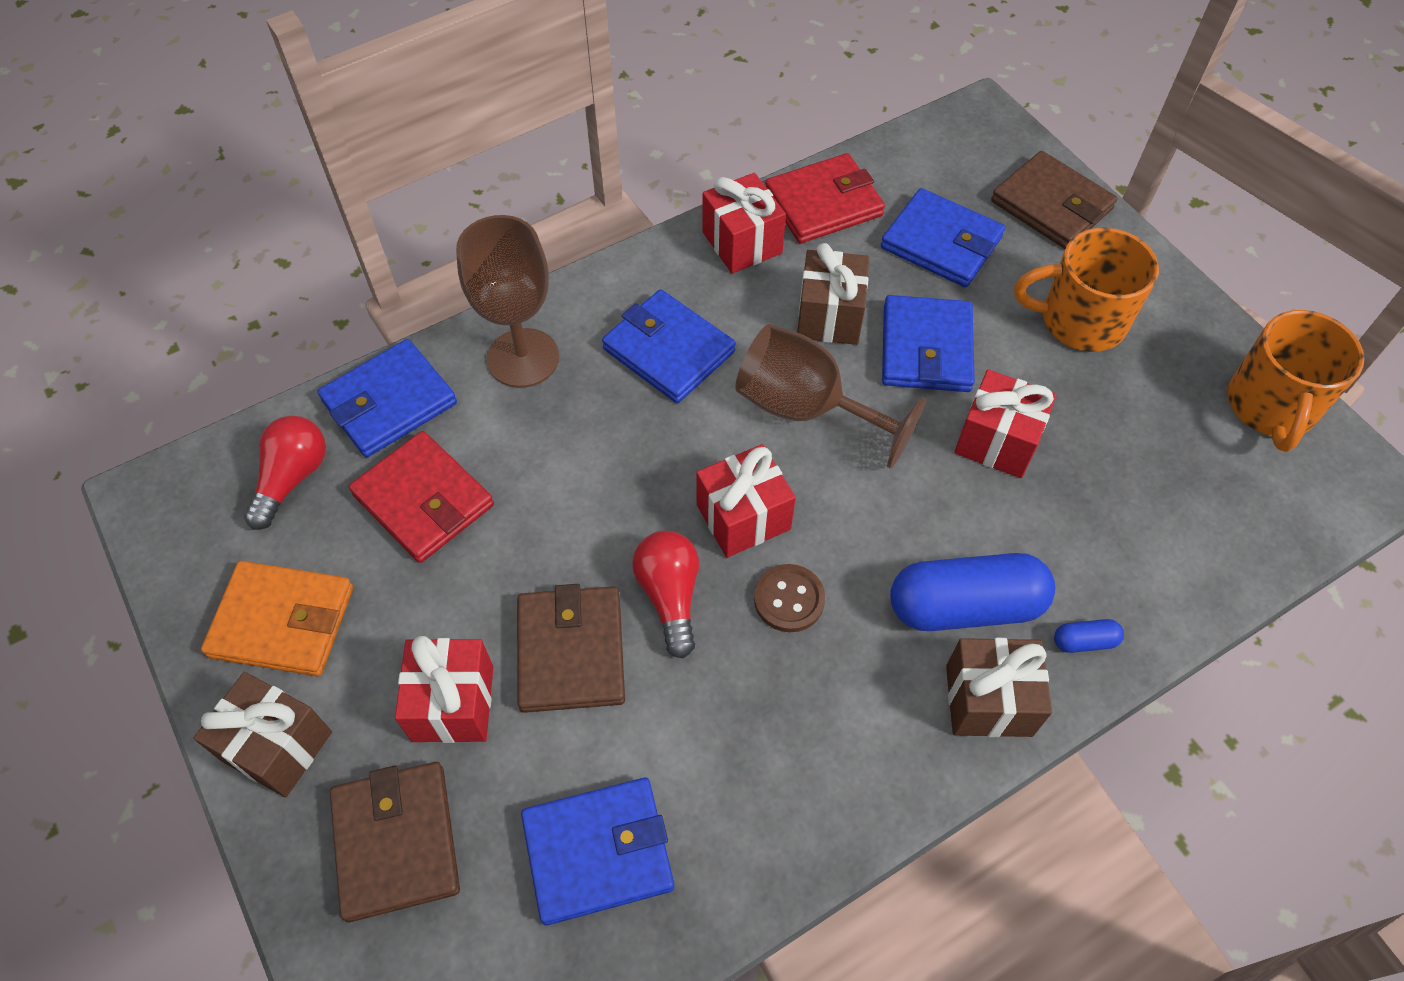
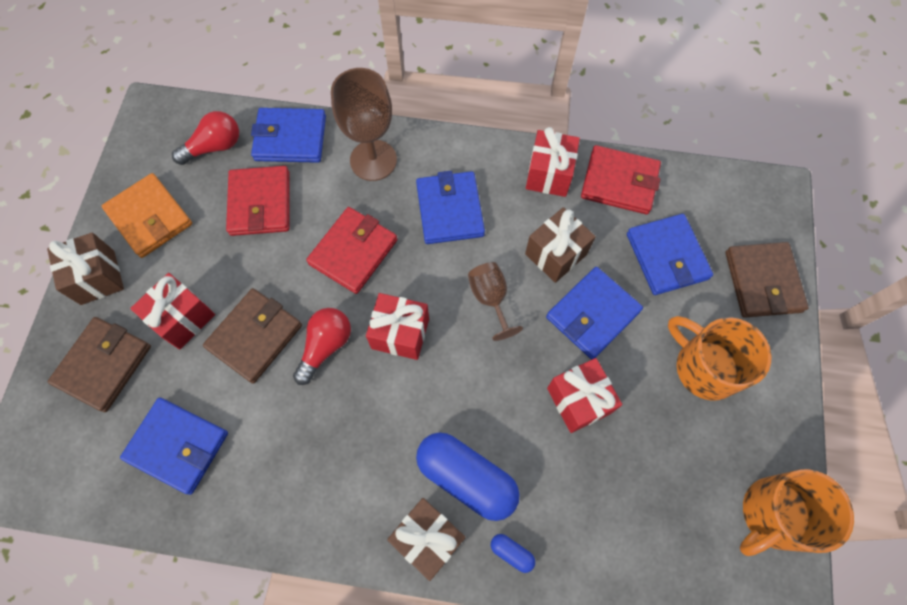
camera: 40 degrees right, 10 degrees up
brown goblet [735,324,927,469] -> brown goblet [468,262,523,341], size x0.60
brown button [754,564,825,632] -> none
none -> red wallet [306,207,397,294]

